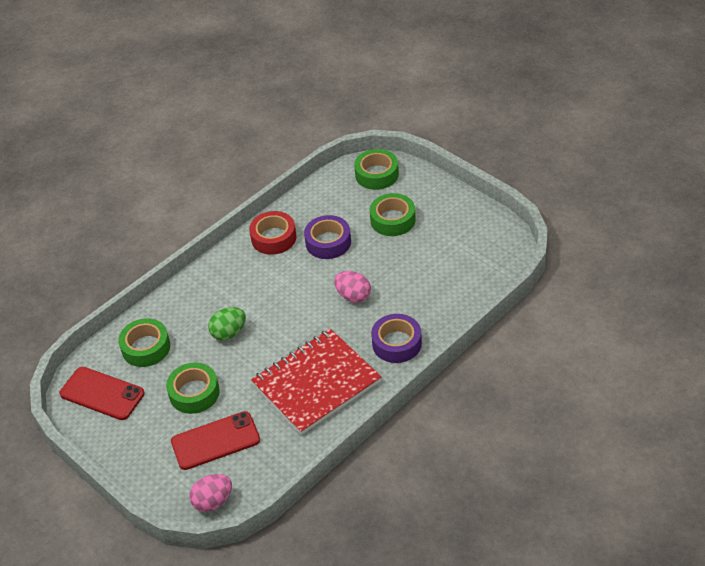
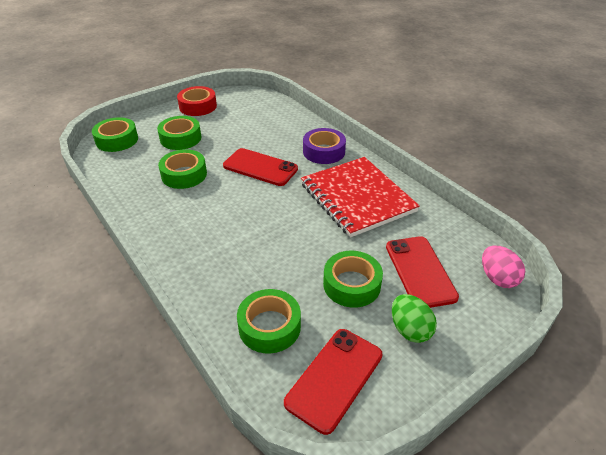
camera: 85 degrees left, 5 degrees down
green egg [208,307,246,341] -> green egg moved to [392,294,437,343]
red tape [249,211,296,255] -> red tape moved to [177,86,217,116]
purple tape [304,215,351,259] -> green tape [158,149,207,189]
pink egg [334,271,371,303] -> red phone [223,148,298,186]

